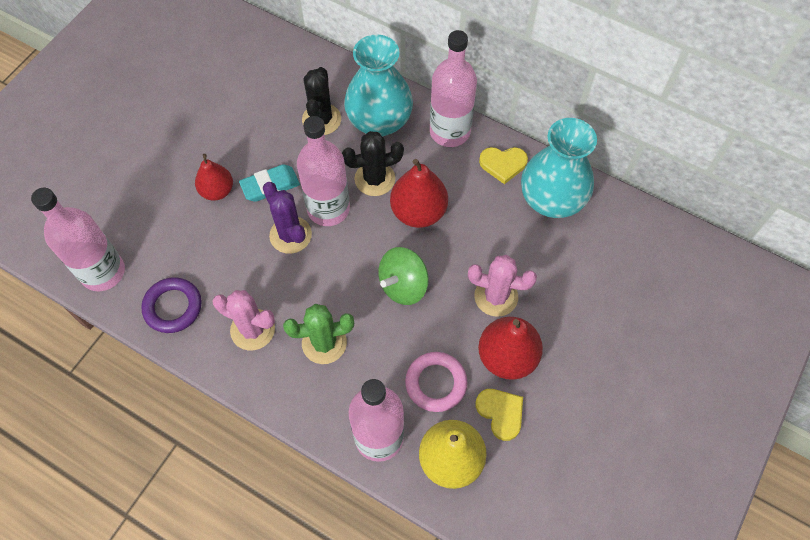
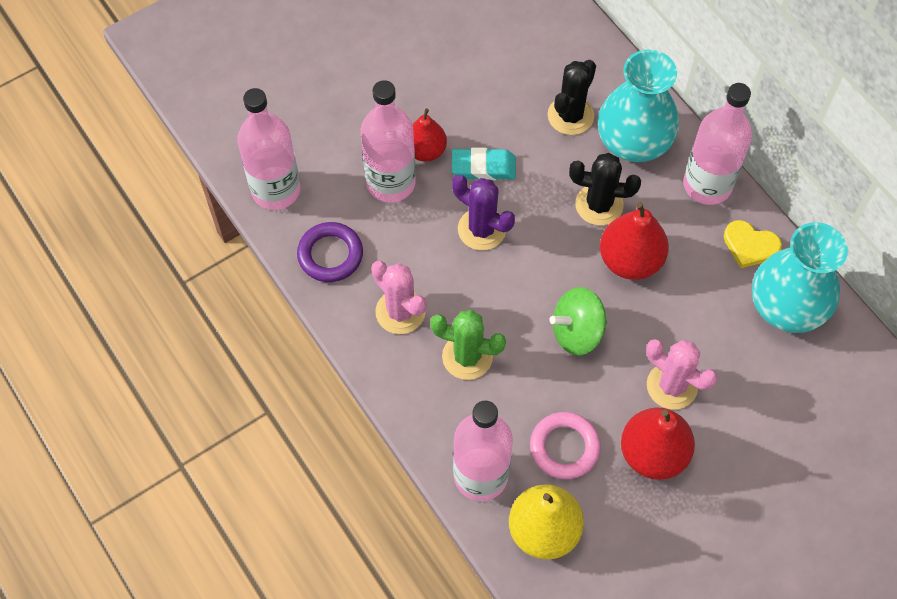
camera: 25 degrees right, 0 degrees up
purple cactus [263,182,312,254] -> purple cactus turned 45 degrees counterclockwise [452,175,515,250]
pink bottle [297,116,350,226] -> pink bottle moved to [361,80,416,203]
yellow heart [476,389,523,441] -> none

